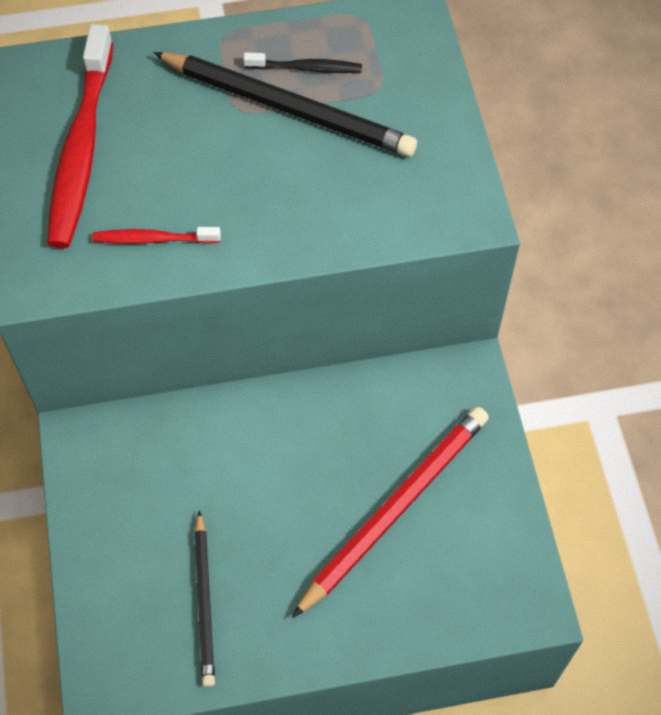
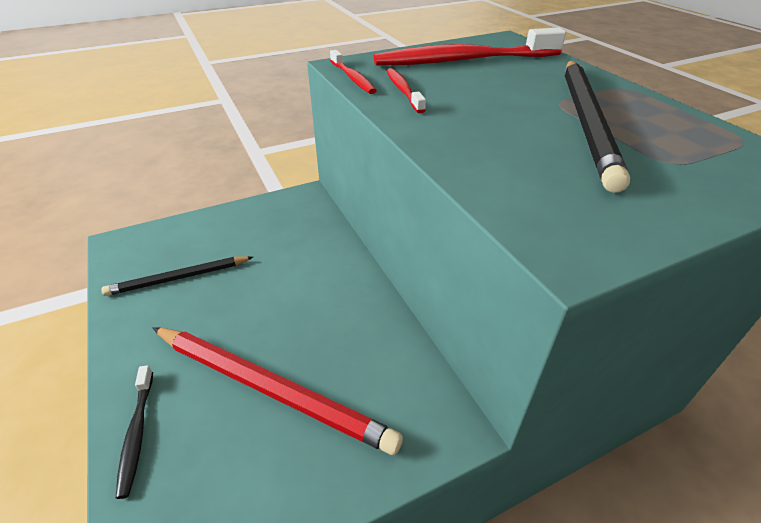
camera: 75 degrees right, 20 degrees down
black toothbrush [243,52,362,73] -> black toothbrush moved to [116,365,153,499]
none -> red toothbrush [330,50,377,94]

